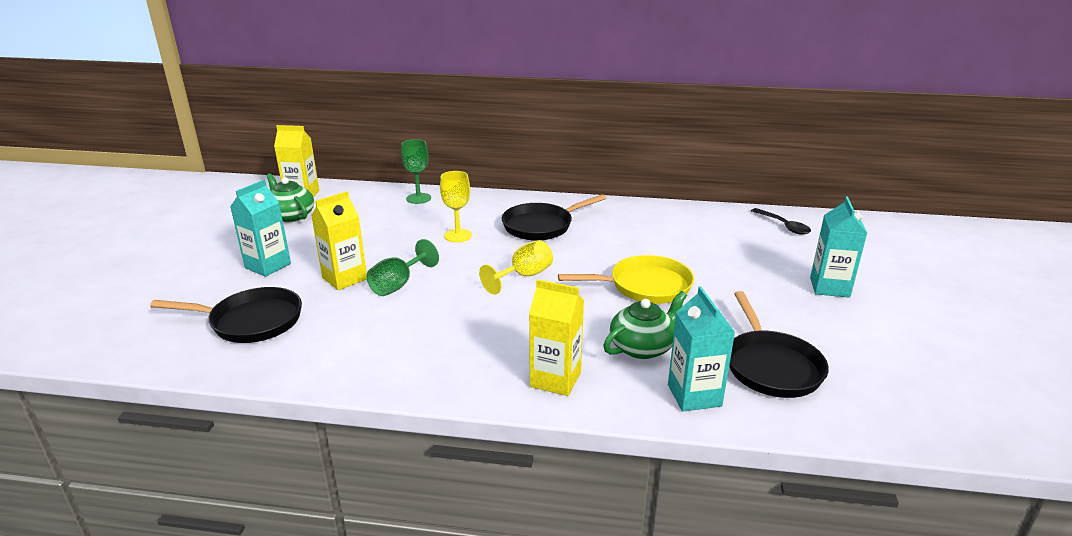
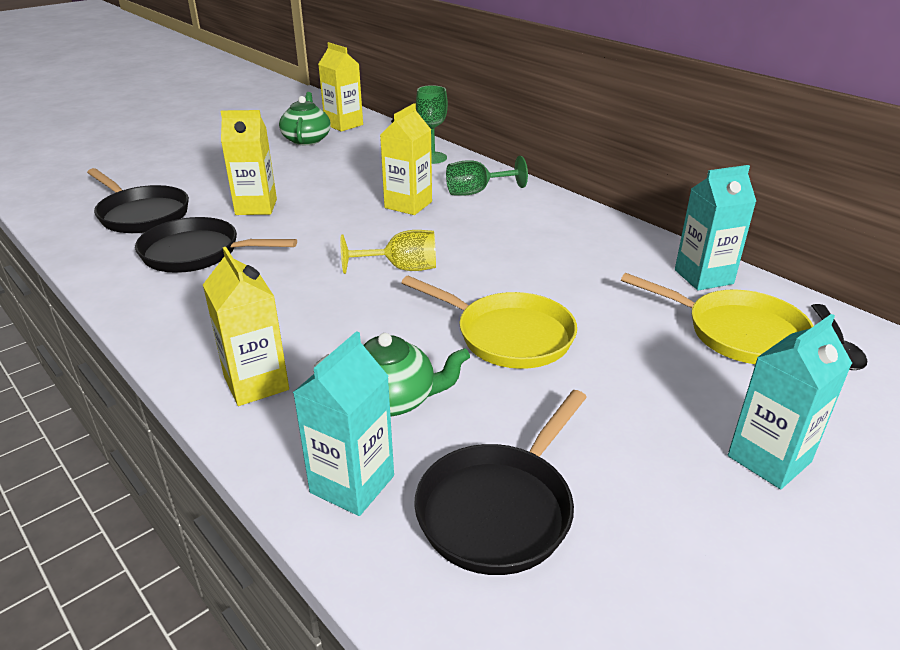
camera: 40 degrees right, 5 degrees up
turquoise carton [230,180,291,277] -> turquoise carton moved to [675,165,756,290]
green goblet [367,239,439,296] -> green goblet moved to [446,156,528,196]
yellow goblet [440,171,472,242] -> yellow carton [380,103,432,215]
black pan [502,194,606,241] -> black pan moved to [135,217,297,273]
none -> yellow pan [621,273,813,364]

